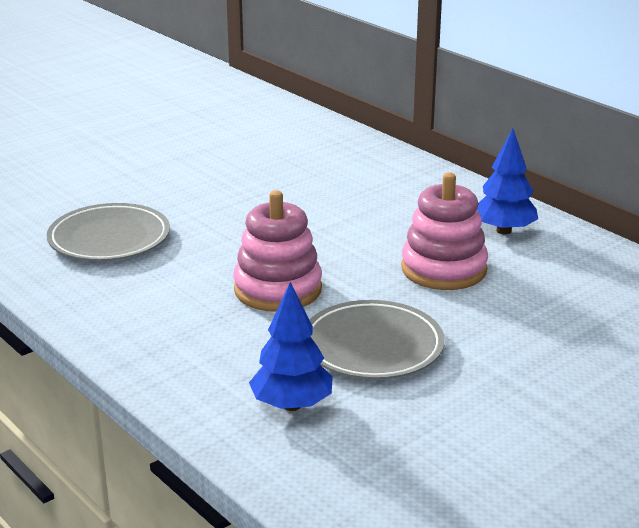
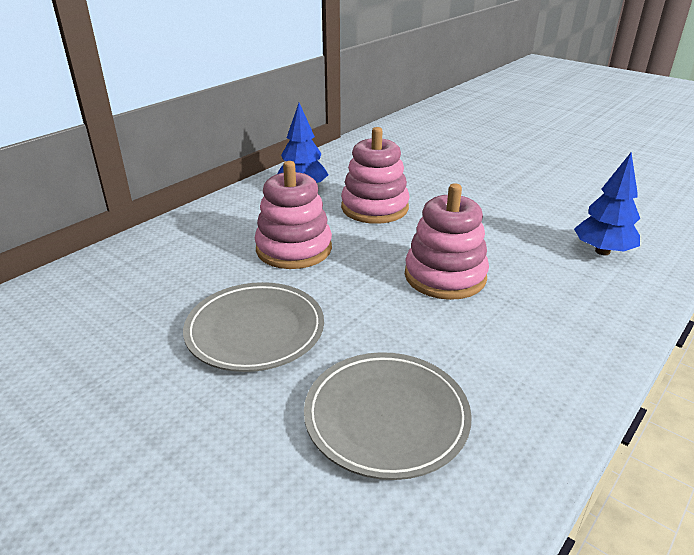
camera: 100 degrees left, 5 degrees up
grey plate [310,300,445,379] -> grey plate moved to [183,282,324,372]
none -> pink stacking toy [255,161,332,269]

